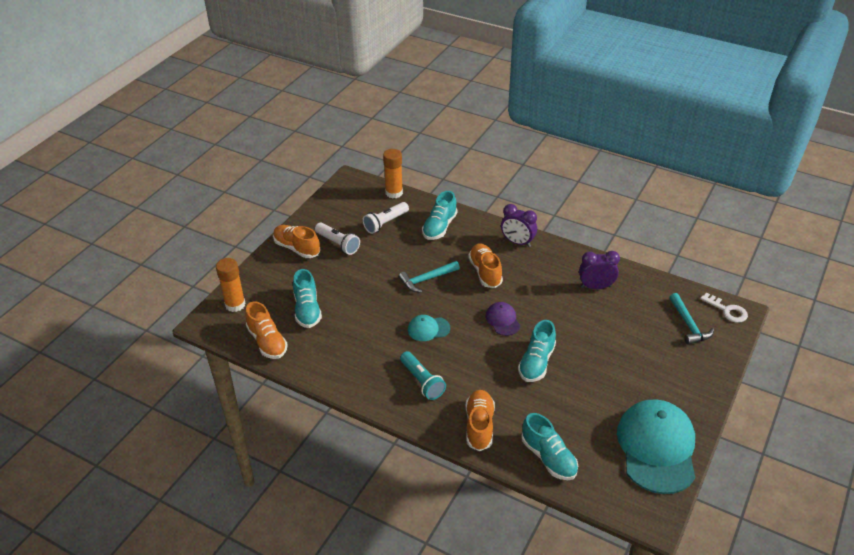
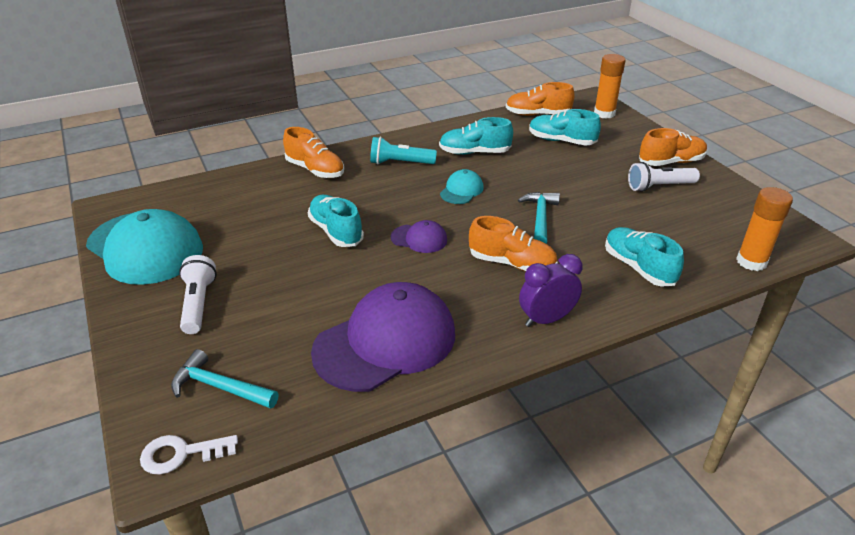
camera: 125 degrees right, 5 degrees down
white flashlight [362,202,409,234] -> white flashlight moved to [179,255,217,334]
turquoise shoe [521,413,578,480] -> turquoise shoe moved to [439,117,513,155]
purple clock [579,251,620,289] -> purple cap [311,282,455,392]

